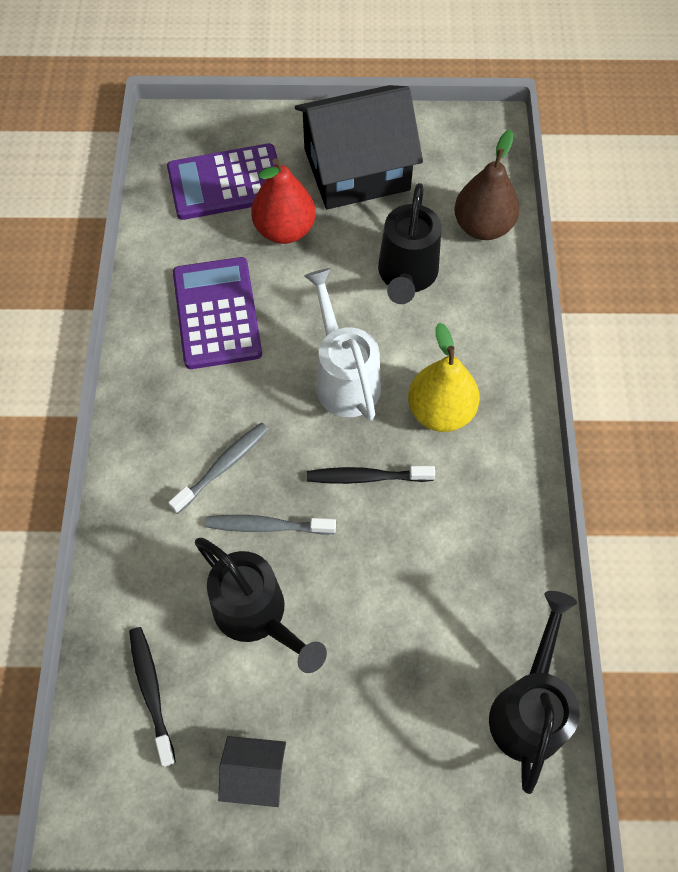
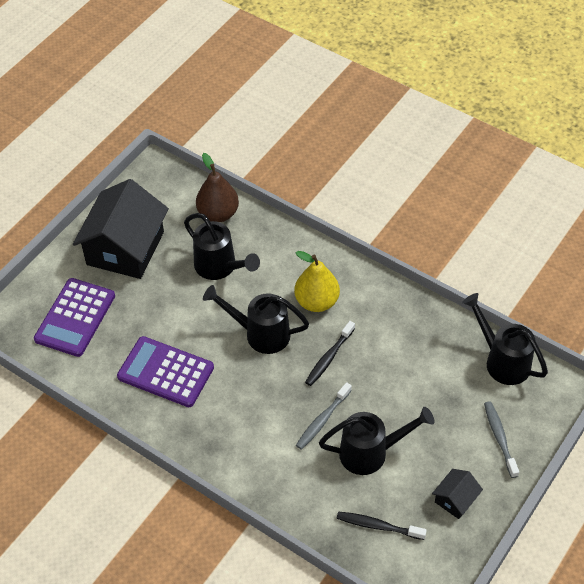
camera: 55 degrees left, 10 degrees down
grey toothbrush [168,423,269,514] -> grey toothbrush moved to [484,401,519,478]
red pear [251,158,316,244] -> none
white watering can [304,268,381,421] -> black watering can [203,285,309,354]

